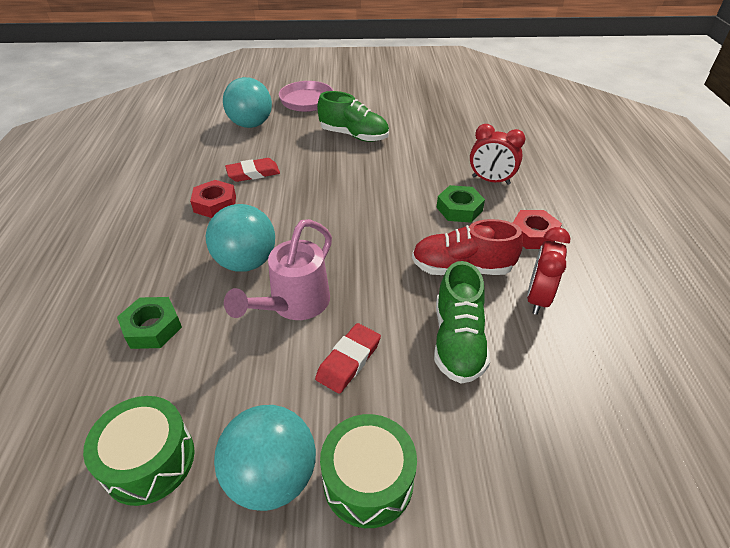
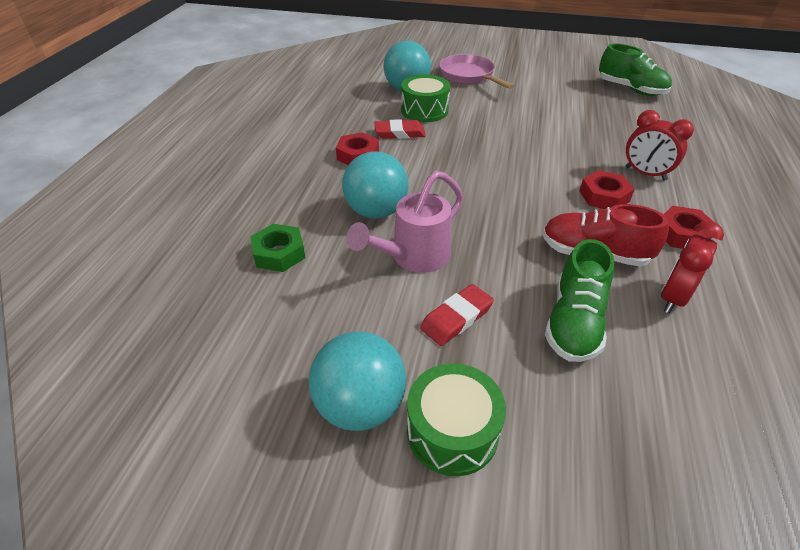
camera: 15 degrees right, 0 degrees up
green drum [83,396,195,506] -> green drum moved to [401,75,450,122]
green shoe [317,91,389,142] -> green shoe moved to [599,44,672,96]
green nut [436,185,485,223] -> red nut [579,170,635,209]

